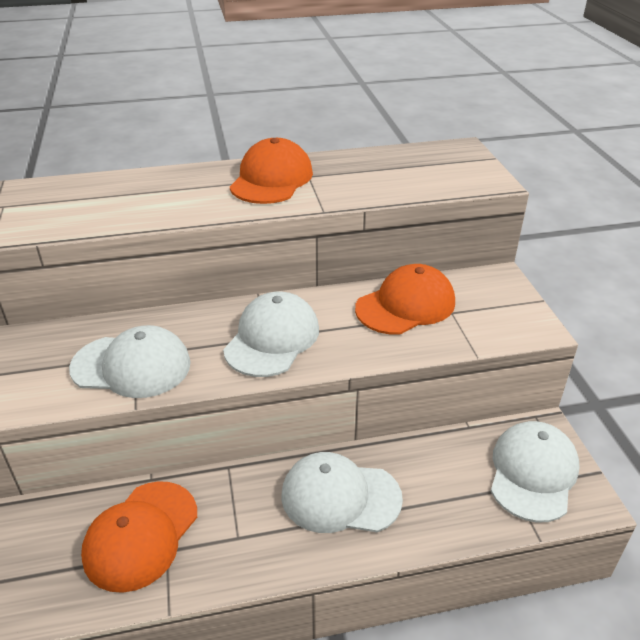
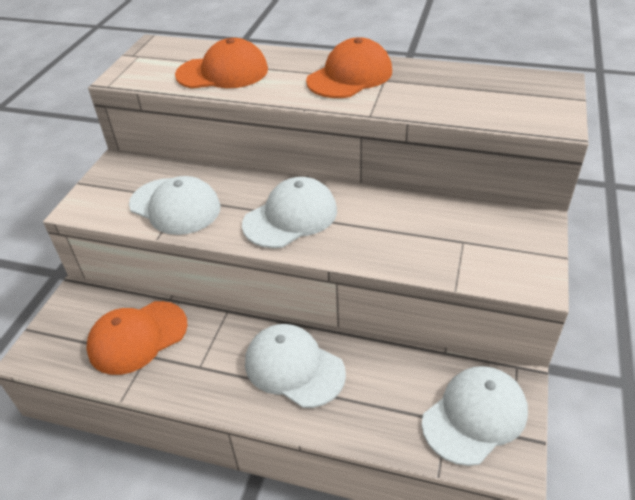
camera: 30 degrees right, 5 degrees up
orange cap [355,264,455,335] -> orange cap moved to [175,38,268,89]

